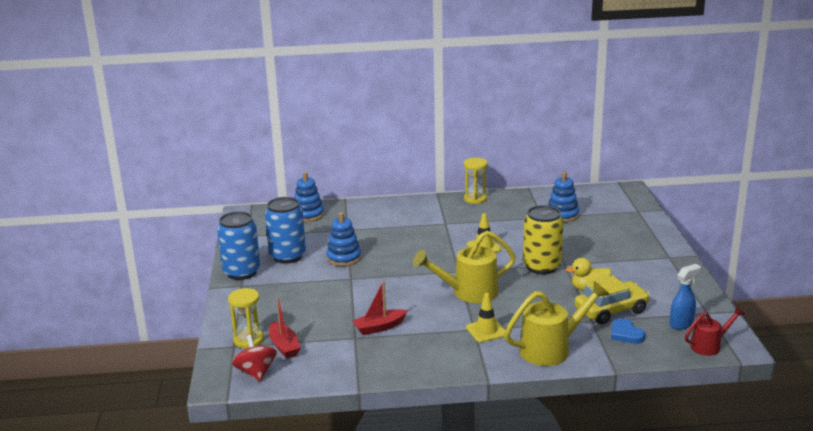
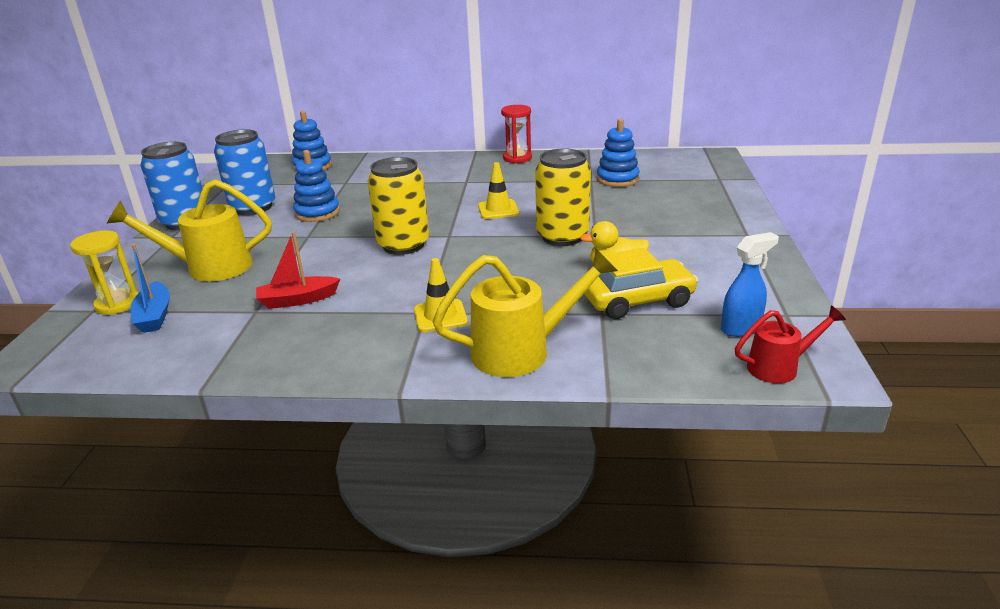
camera: 10 degrees right, 5 degrees up
red spinning top [232,335,277,382] -> none
red boat [269,297,301,358] -> blue boat [131,244,170,333]
yellow watering can [413,231,516,303] -> yellow watering can moved to [107,179,272,282]
yellow hourglass [464,158,488,204] -> red hourglass [501,105,532,163]
blue heart [611,318,645,344] -> none
none -> yellow can [368,157,429,255]

